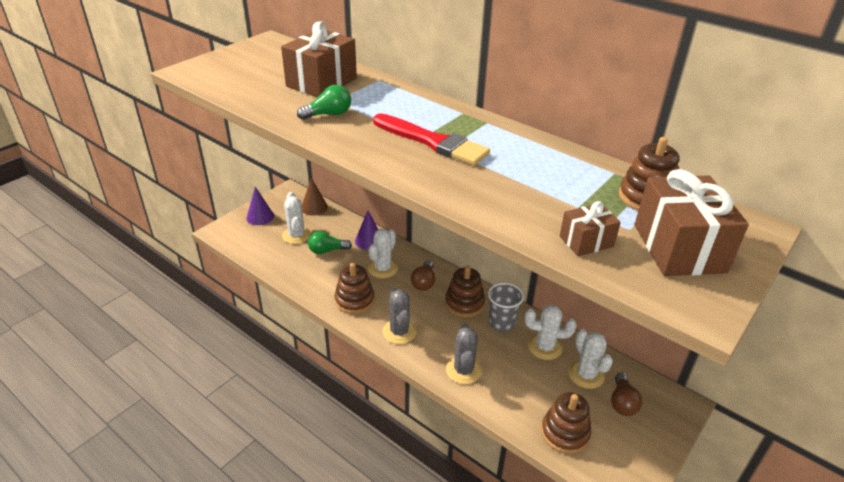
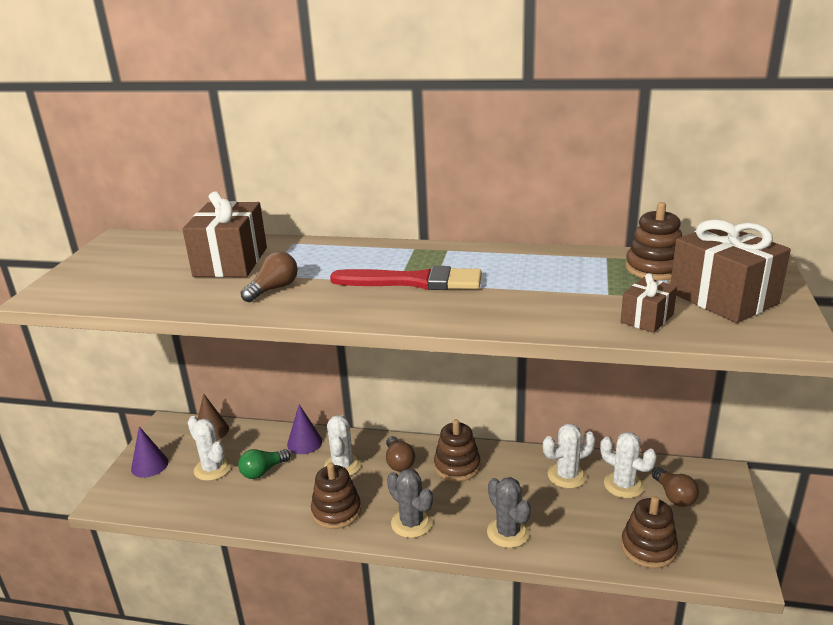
camera: 25 degrees left, 10 degrees down
green light bulb [297,85,351,120] -> brown light bulb [241,252,298,302]
grey cup [488,283,524,332] -> none

